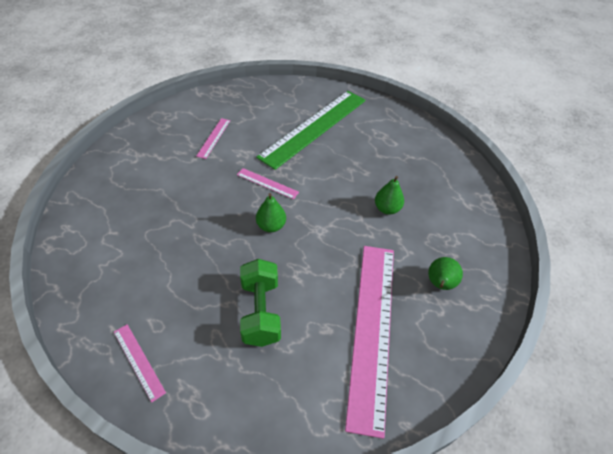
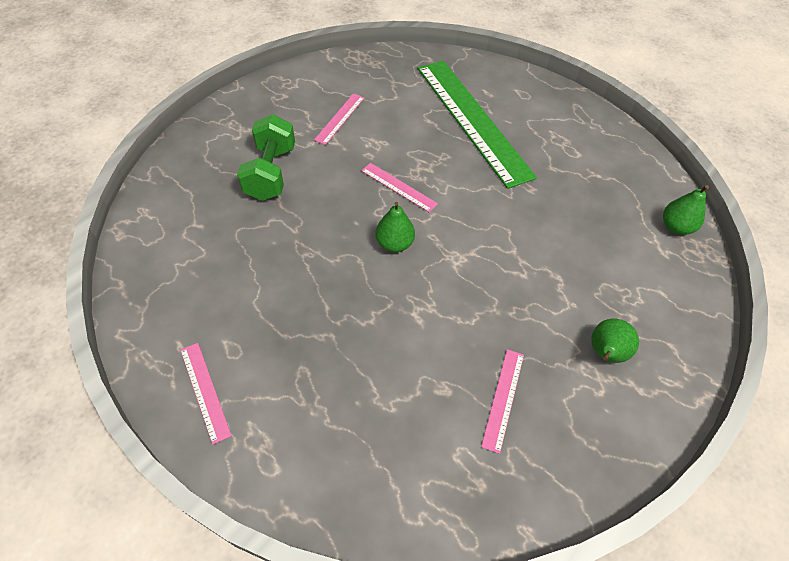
camera: 10 degrees right, 5 degrees up
green dumbbell [240,259,281,347] -> green dumbbell moved to [237,114,295,201]
green ruler [256,91,366,170] -> green ruler turned 75 degrees counterclockwise [418,61,537,189]
pink ruler [345,246,394,439] -> pink ruler [481,349,524,454], size x0.41
green pear [375,176,404,215] -> green pear moved to [663,185,709,235]

